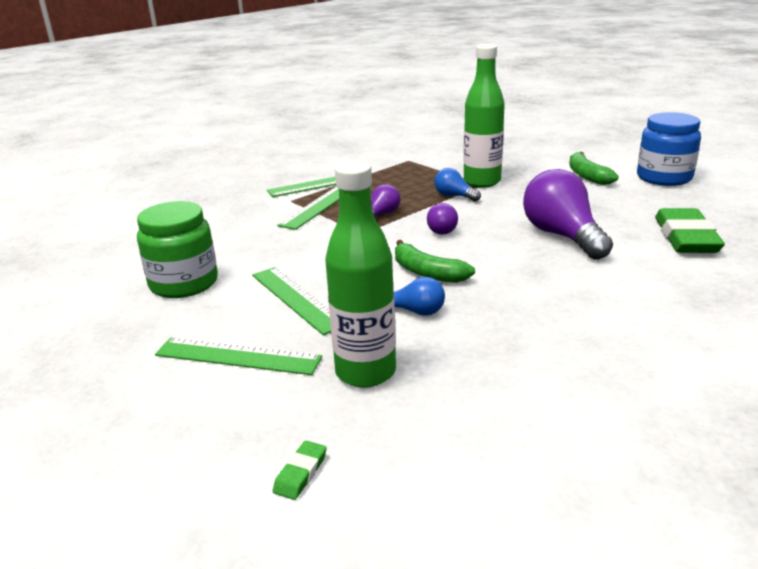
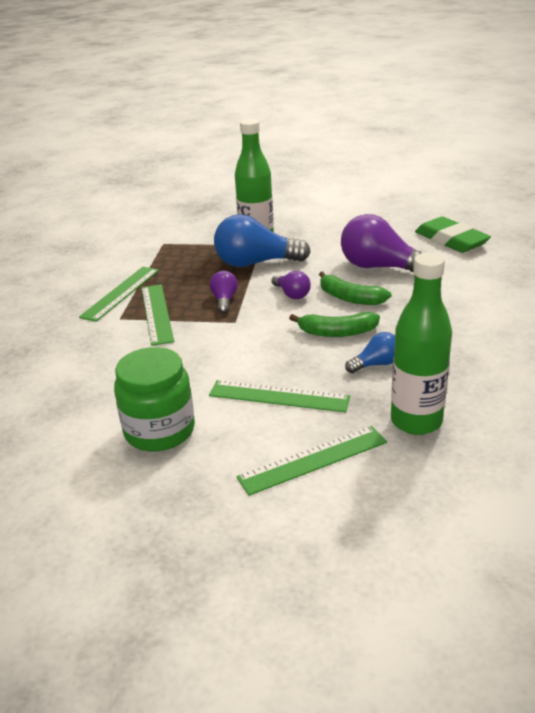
camera: 40 degrees left, 5 degrees up
green eraser [273,441,327,500] -> none
blue light bulb [434,168,481,202] -> blue light bulb [214,214,311,267], size x1.98
green banana [569,152,618,185] -> green banana moved to [319,272,392,305]
blue jar [637,112,701,186] -> none

